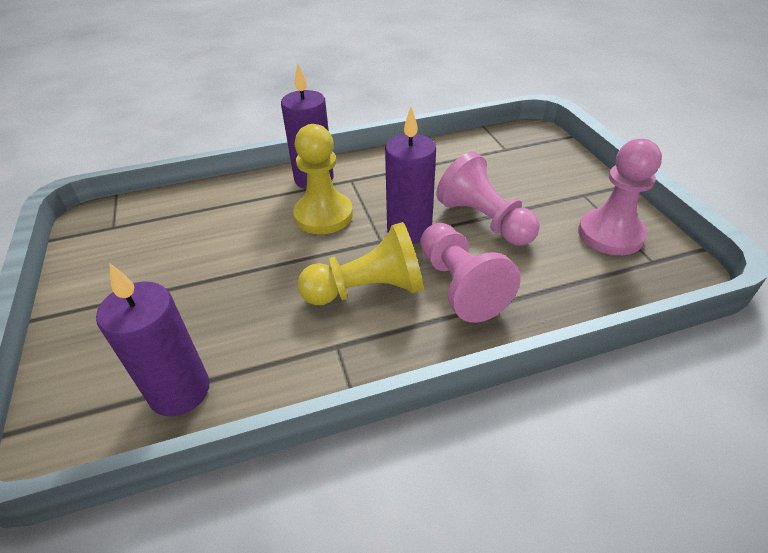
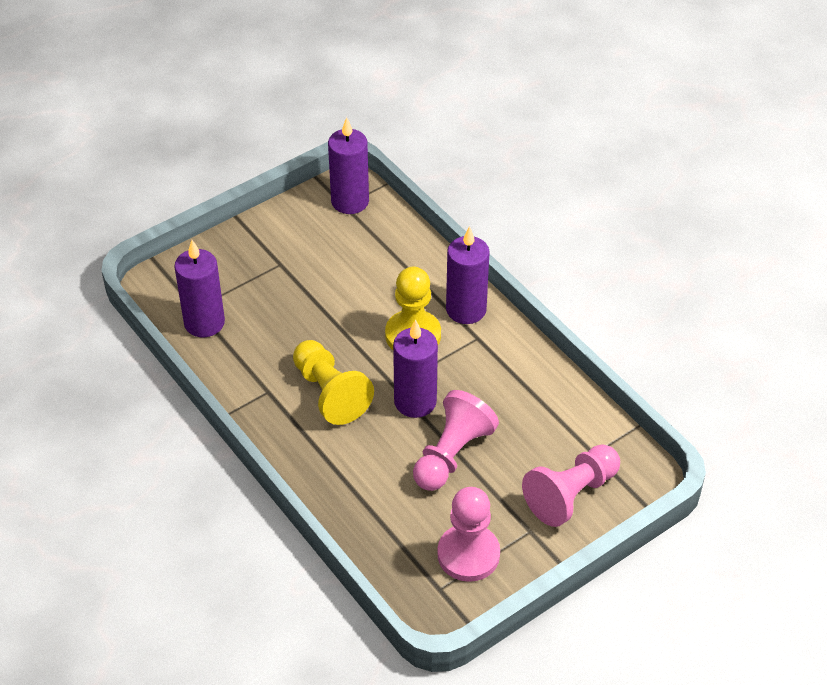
camera: 70 degrees right, 5 degrees up
pink pawn [420,223,521,323] -> pink pawn moved to [522,445,620,527]
none -> purple candle [328,117,369,214]

